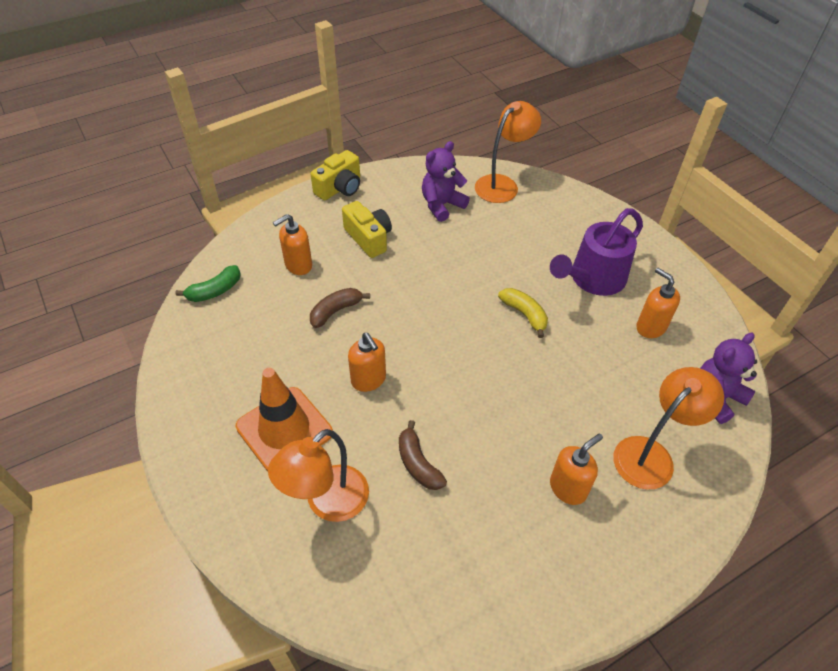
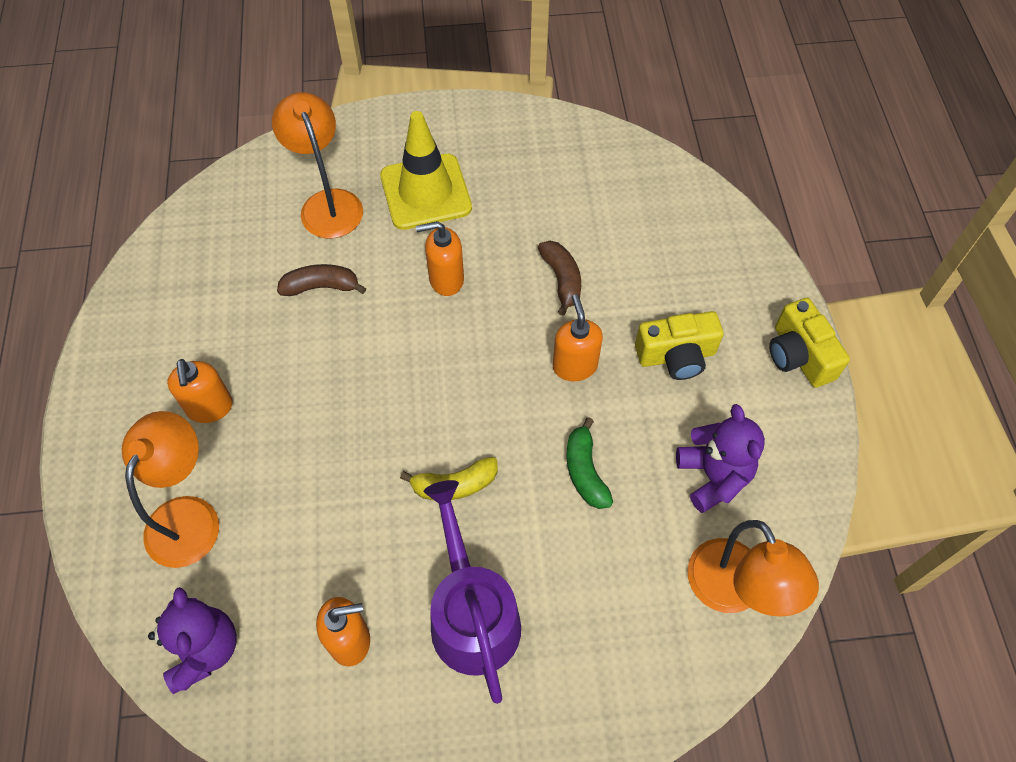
camera: 115 degrees right, 10 degrees up
green banana [175,265,241,302] -> green banana moved to [566,417,613,509]
orange traffic cone [236,368,333,471] -> yellow traffic cone [380,111,472,230]
orange soap dispenser [273,214,312,275] -> orange soap dispenser moved to [553,294,603,381]
orange lamp [613,367,724,490] -> orange lamp turned 150 degrees counterclockwise [122,411,219,568]

